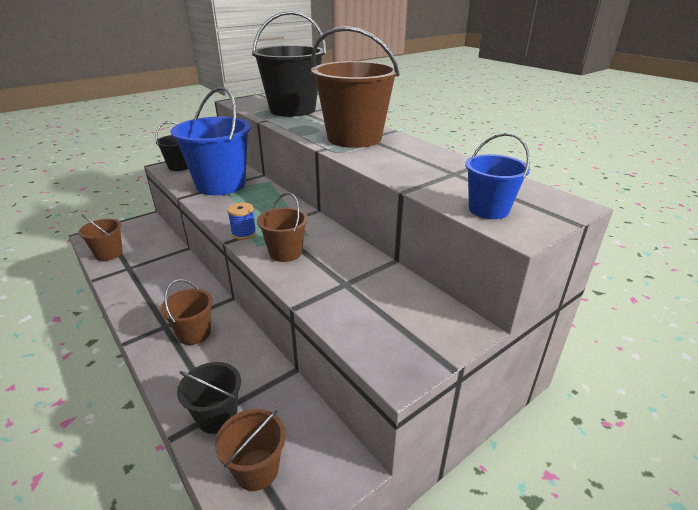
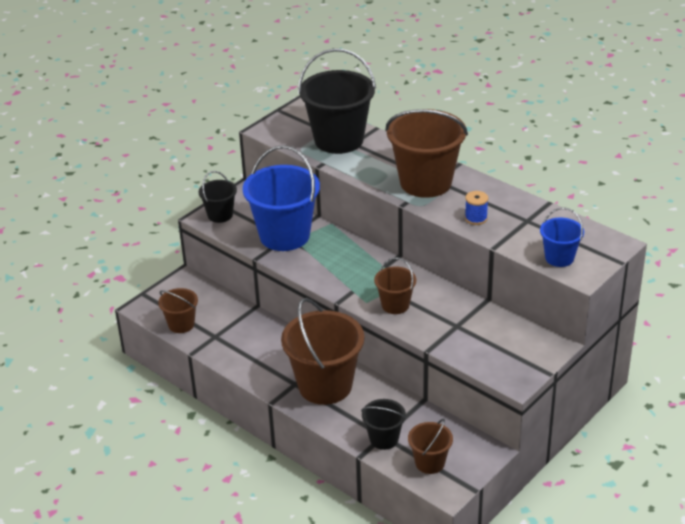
camera: 10 degrees left, 5 degrees up
brown bucket [160,279,213,345] -> brown bucket [281,298,364,405], size x1.95
blue spool [227,202,256,240] -> blue spool moved to [465,191,488,225]

